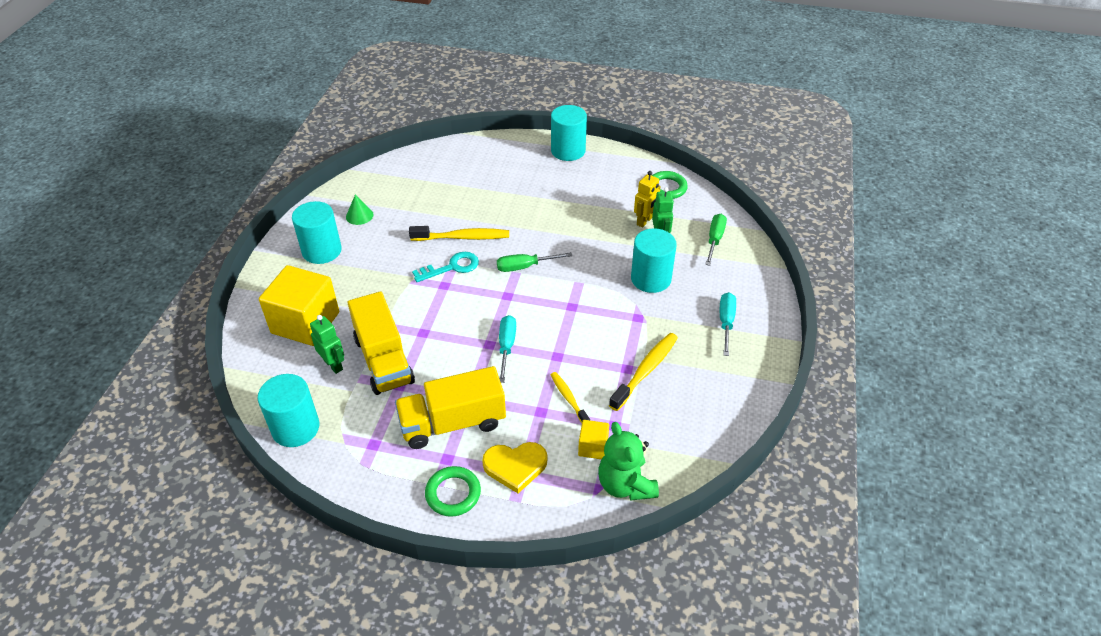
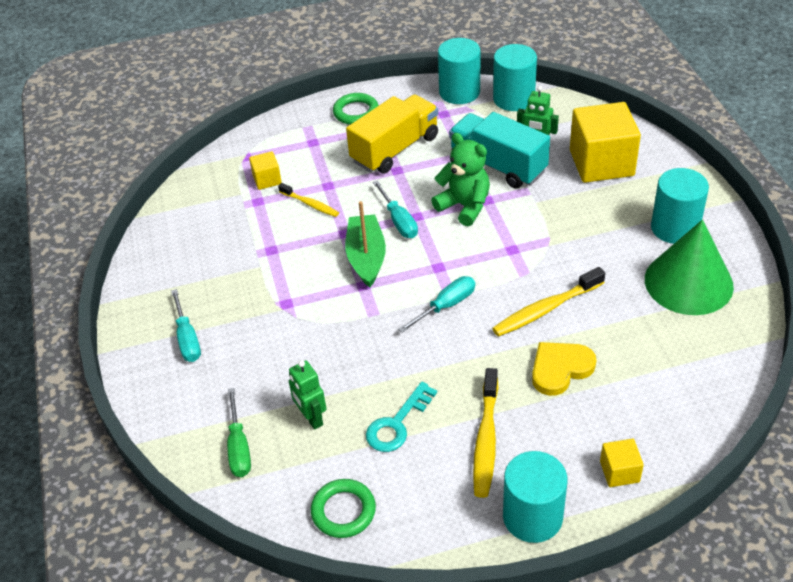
camera: 155 degrees right, 0 degrees up
green cone [346,195,374,225] -> green cone [645,220,734,315], size x2.38
yellow truck [348,291,415,395] -> turquoise truck [449,112,550,189]
turquoise key [412,252,479,282] -> turquoise key moved to [366,382,437,452]
yellow heart [482,442,547,493] -> yellow heart moved to [532,342,596,396]
green screwdriver [497,252,573,272] -> turquoise screwdriver [398,276,475,333]
green teddy bear [598,422,659,501] -> green teddy bear moved to [431,133,490,226]
yellow toothbrush [609,333,678,411] -> yellow toothbrush moved to [473,368,498,498]
turquoise cylinder [631,228,677,293] -> turquoise cylinder moved to [438,38,480,104]
yellow robot [634,171,661,228] -> none
none -> green boat [345,201,386,288]
none -> yellow cube [600,439,644,487]

